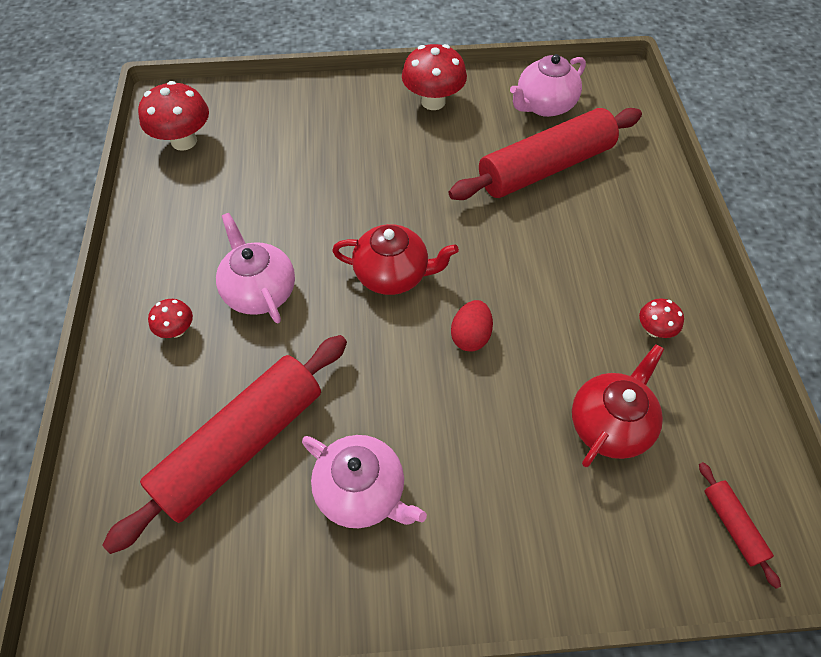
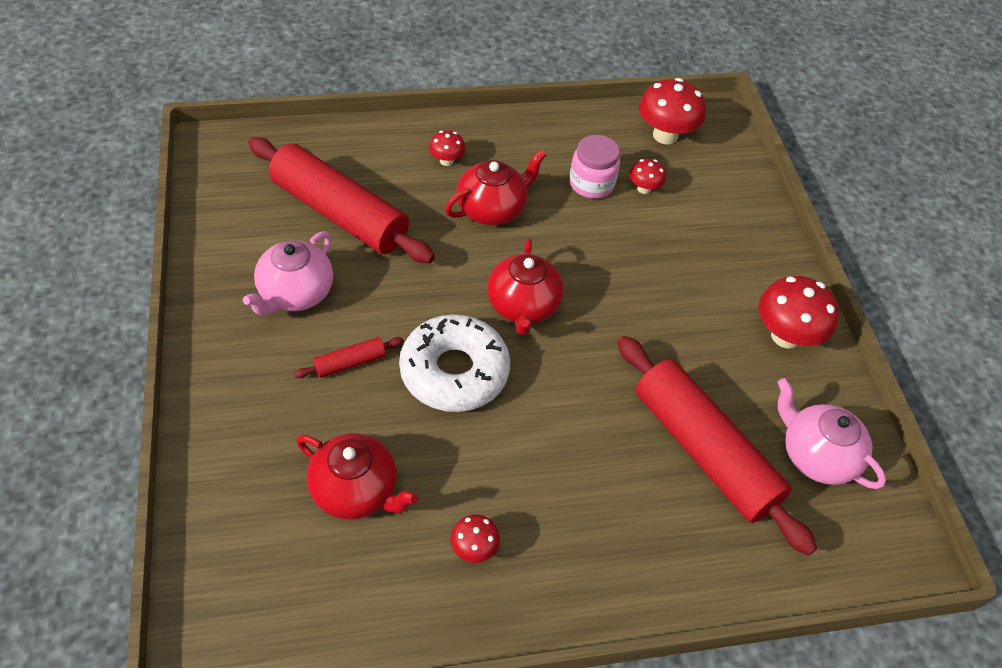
camera: 80 degrees right, 5 degrees down
pink teapot [216,213,295,323] -> red teapot [445,150,546,225]
red egg [451,300,493,352] -> white donut [399,314,510,412]
red rolling pin [699,462,781,588] -> red rolling pin moved to [294,337,403,378]
none -> pink jar [569,135,620,199]
none -> red mushroom [629,158,666,194]

